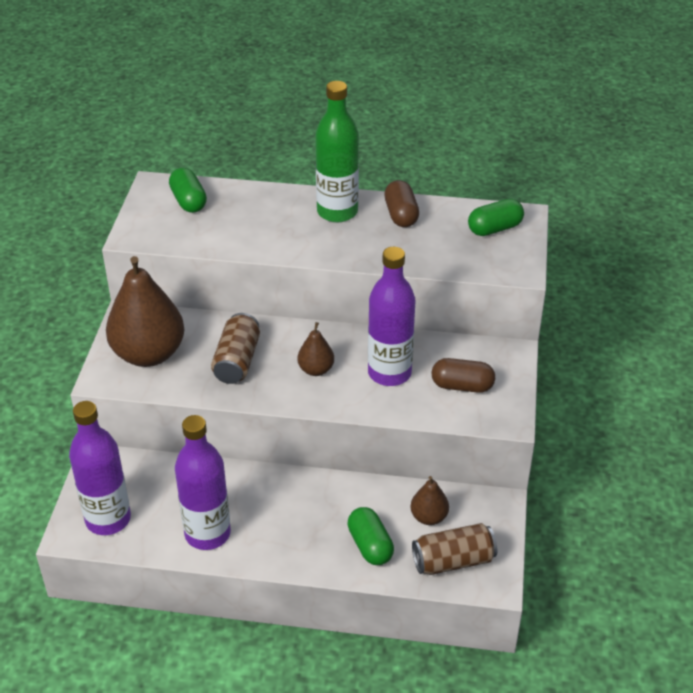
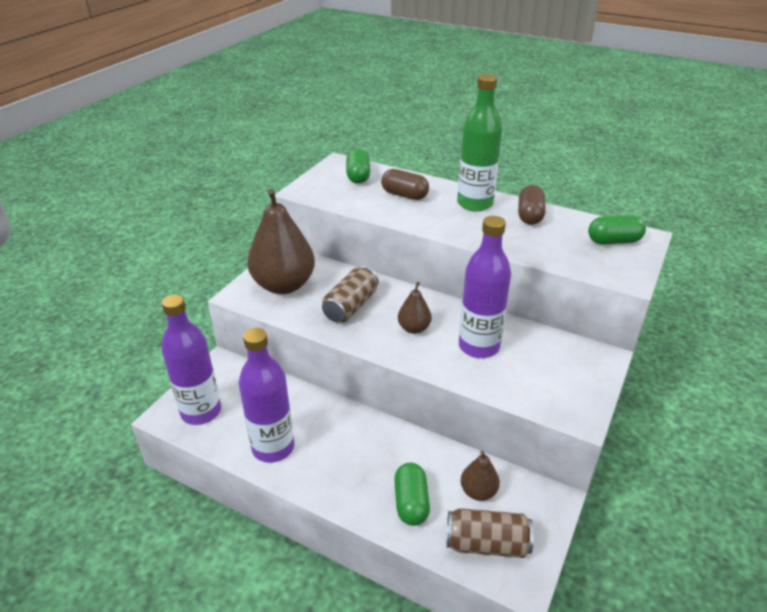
camera: 20 degrees right, 5 degrees down
brown capsule [432,358,495,393] -> brown capsule moved to [381,169,429,200]

